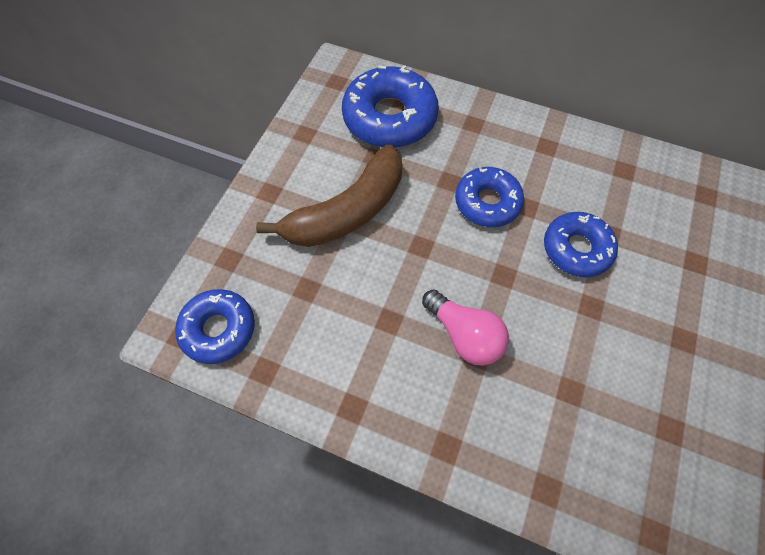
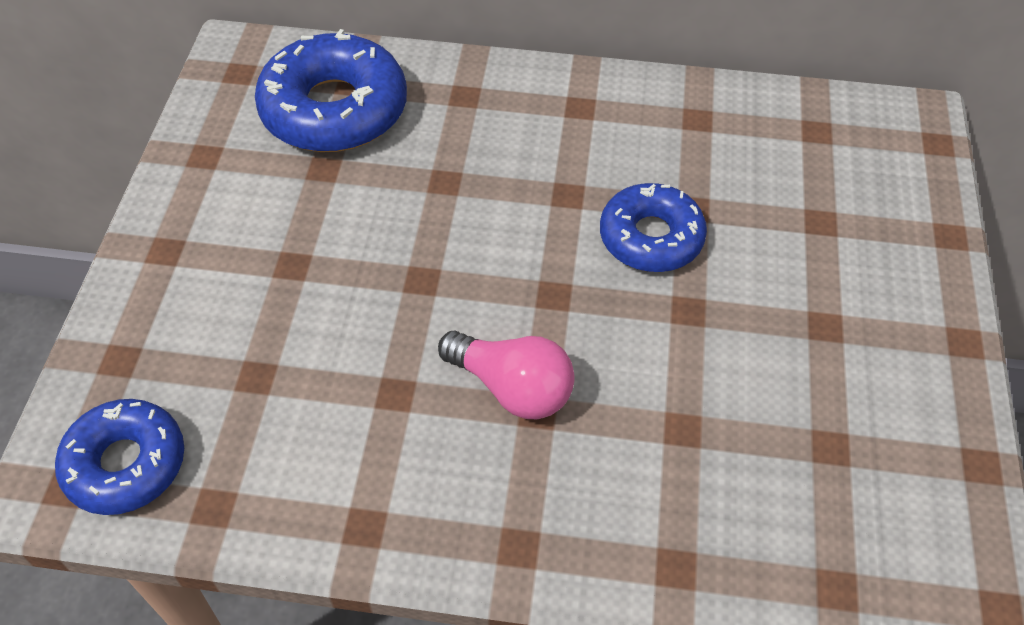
camera: 15 degrees left, 10 degrees down
brown banana [256,145,402,247] -> none
blue donut [455,167,524,227] -> none

